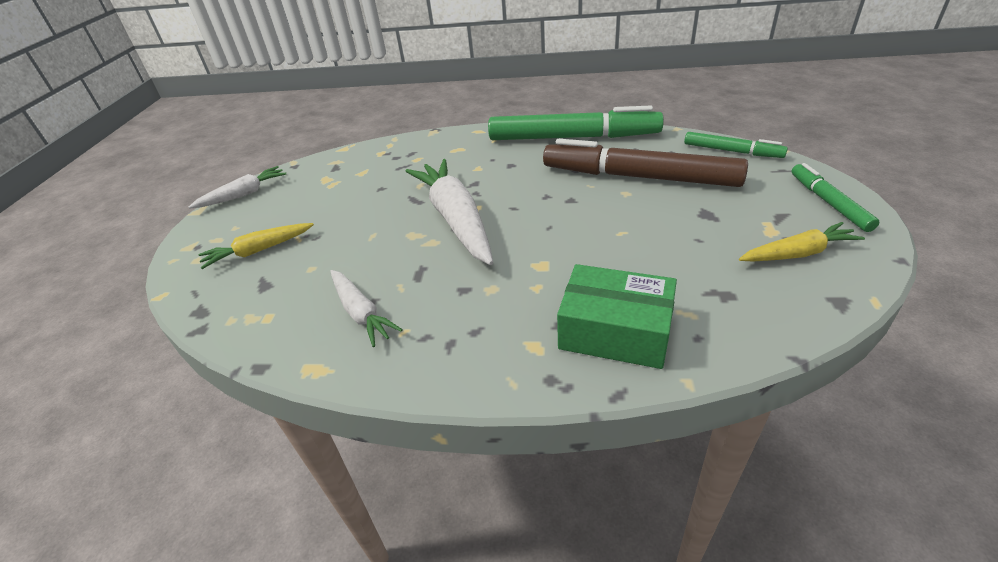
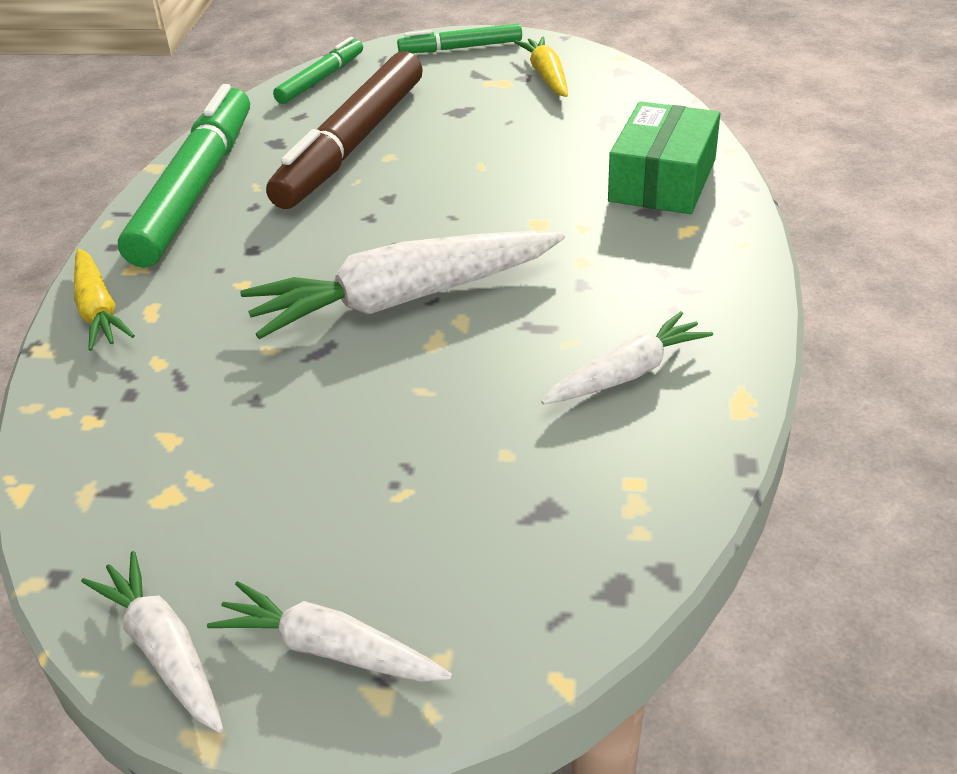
camera: 90 degrees left, 0 degrees up
yellow carrot [199,223,314,269] -> yellow carrot moved to [74,248,135,351]
none -> white carrot [207,581,453,682]

